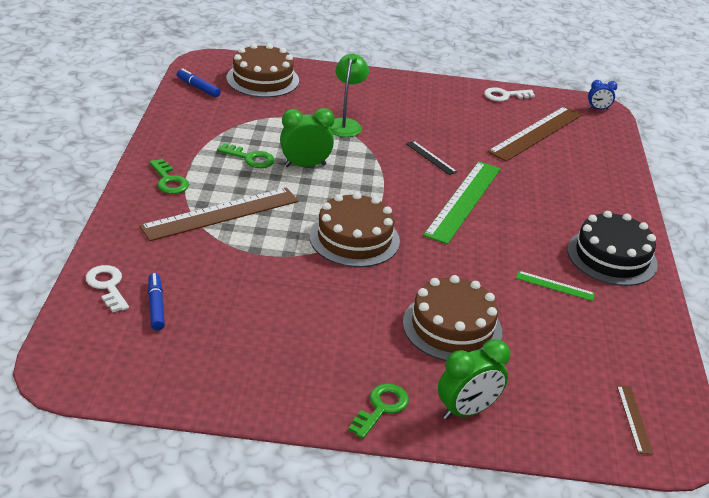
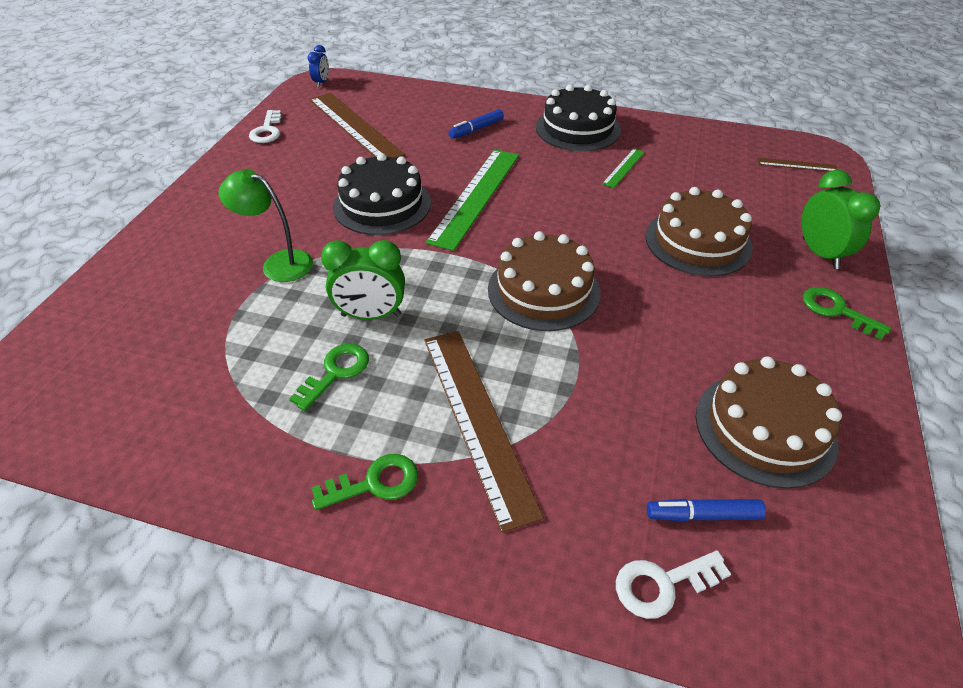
camera: 75 degrees left, 10 degrees up
blue marker [177,68,221,97] -> blue marker moved to [448,109,504,139]
brown cake [227,43,299,98] -> brown cake moved to [696,356,842,489]
green clock [280,108,334,167] -> green clock turned 90 degrees counterclockwise [321,240,405,320]
black ruler [406,141,457,175] -> black cake [333,153,431,235]
green ruler [423,161,501,244] -> green ruler turned 75 degrees clockwise [426,149,519,251]

